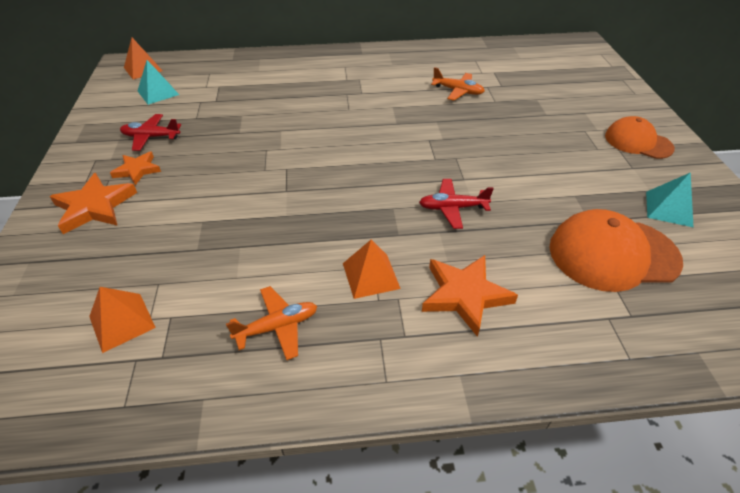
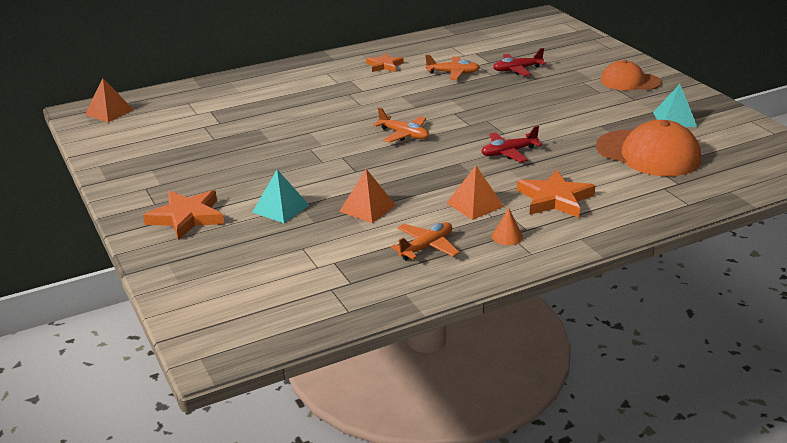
camera: 20 degrees left, 15 degrees down
orange pyramid [89,287,156,353] -> orange pyramid moved to [339,169,396,223]
orange star [110,151,161,185] -> orange star moved to [366,53,404,72]
red plane [120,114,181,151] -> red plane moved to [493,48,546,76]
turquoise pyramid [138,60,179,105] -> turquoise pyramid moved to [253,169,309,223]
orange cap [549,209,683,292] -> orange cap turned 120 degrees counterclockwise [596,120,701,176]
none -> orange plane [373,108,429,143]
none -> orange cone [492,208,523,245]

